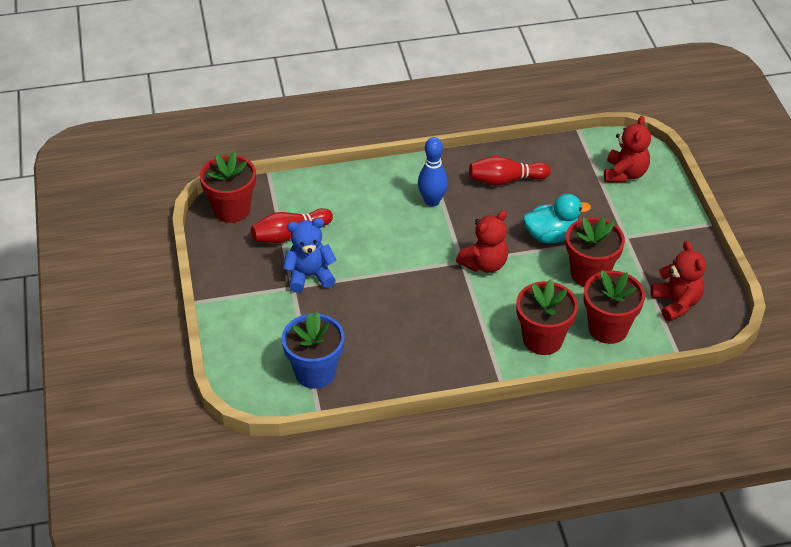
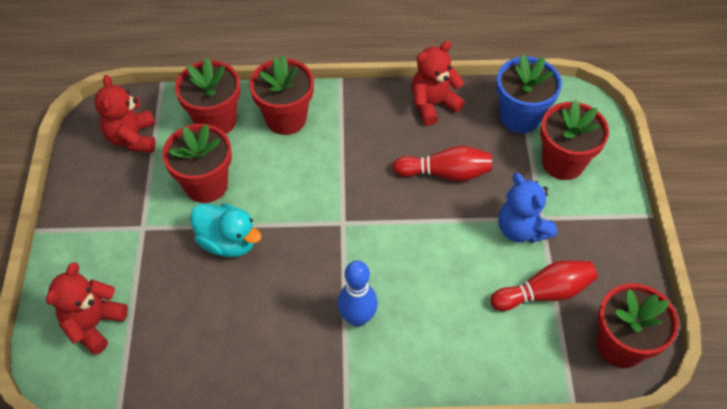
camera: 170 degrees left, 10 degrees up
blue teddy bear [283,218,337,293] -> blue teddy bear turned 60 degrees clockwise [498,173,557,243]
red teddy bear [456,210,508,273] -> red teddy bear moved to [412,41,465,126]
red bowling pin [469,156,551,186] -> red bowling pin moved to [393,146,492,181]
turquoise duck [523,194,591,243] -> turquoise duck turned 150 degrees counterclockwise [190,203,262,257]
none -> red flower pot [540,100,609,180]

